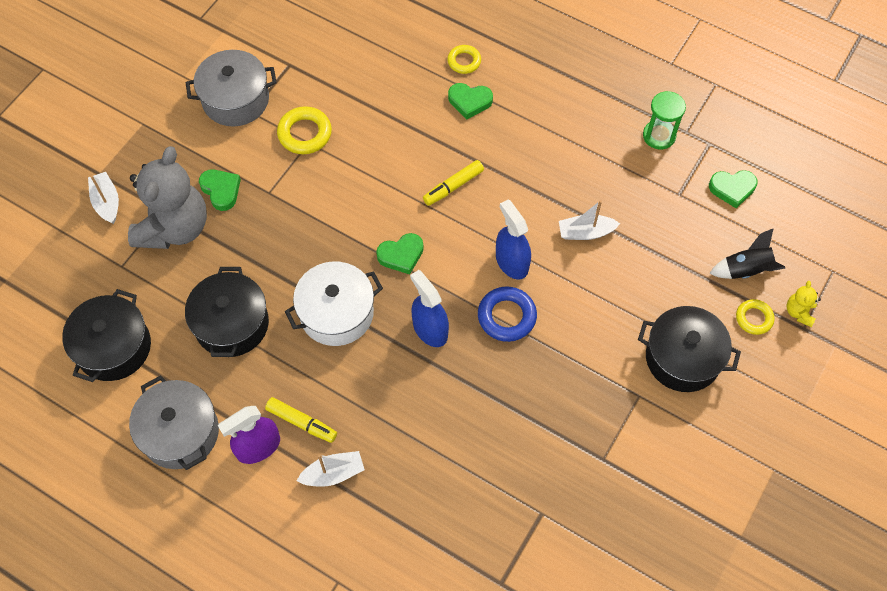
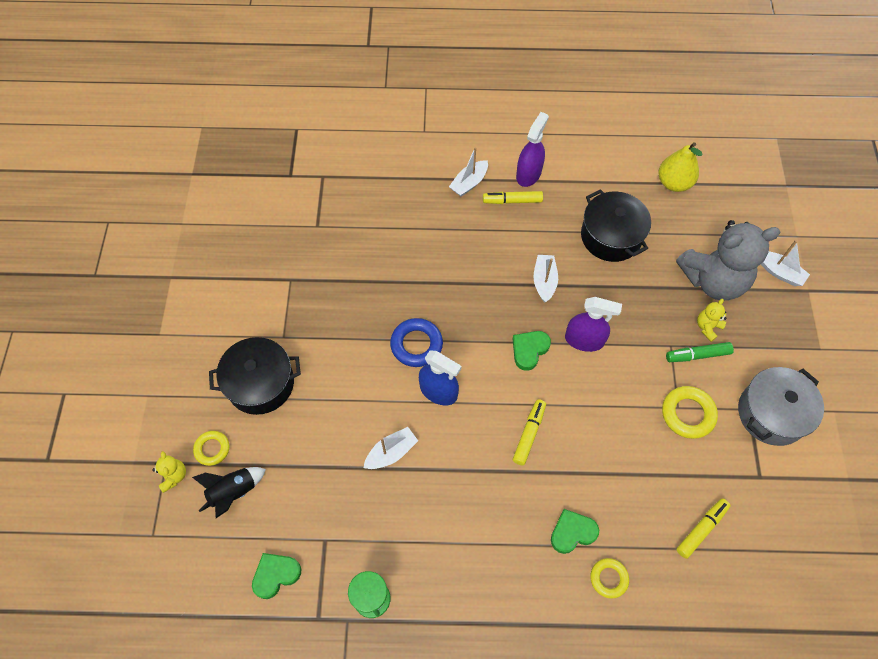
camera: 150 degrees right, 0 degrees up
black pot [62,289,151,382] -> yellow pear [659,142,703,192]
grey teddy bear [128,146,207,249] -> grey teddy bear turned 90 degrees counterclockwise [676,220,781,300]
grey pot [129,375,219,470] -> none
green heart [199,169,241,211] -> yellow teddy bear [697,299,727,342]
white pot [285,262,383,346] -> white boat [533,255,558,303]
blue spray bottle [410,270,449,347] -> none
none -> purple spray bottle [565,297,622,352]
none -> green marker [666,342,734,362]
none -> yellow marker [676,498,731,559]

